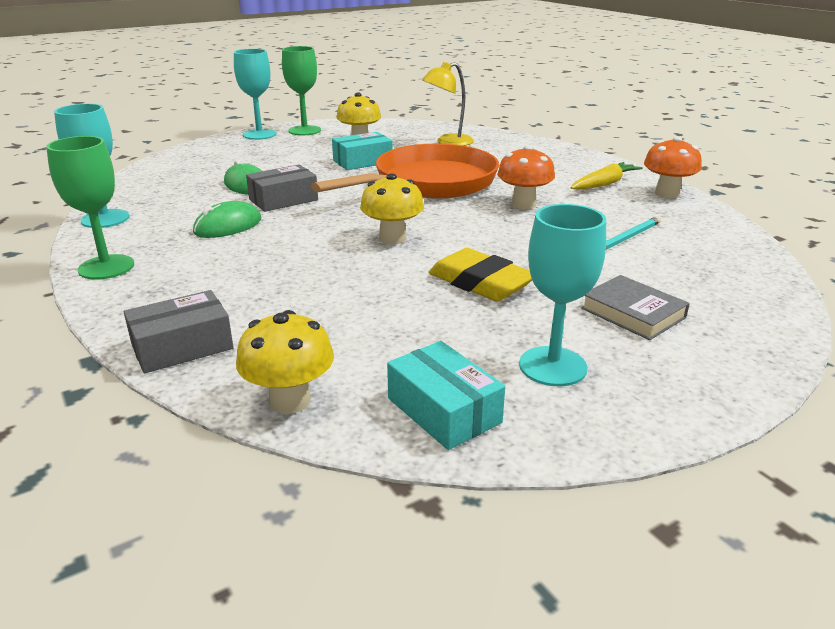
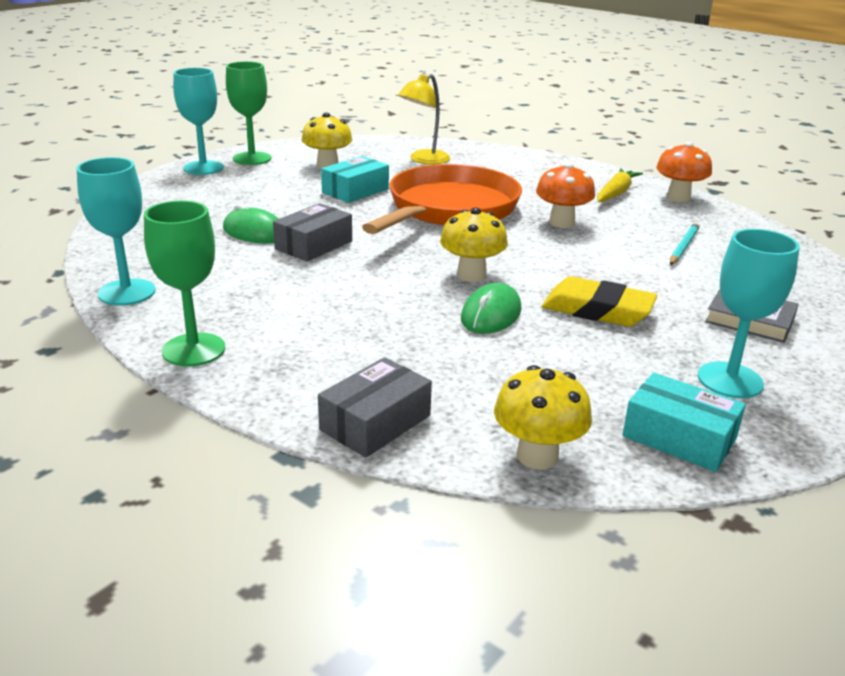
camera: 20 degrees left, 0 degrees up
green mouse [193,201,261,238] -> green mouse moved to [461,283,521,334]

